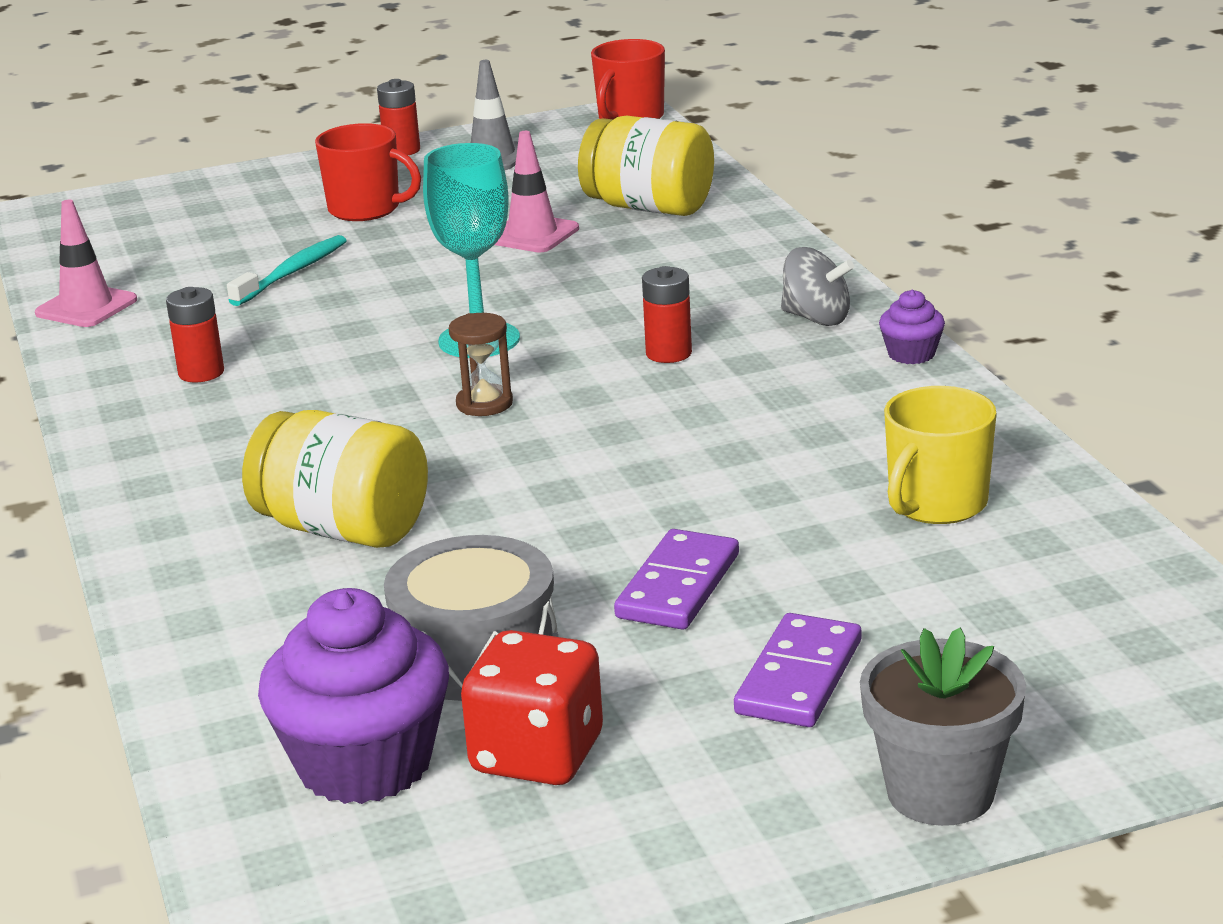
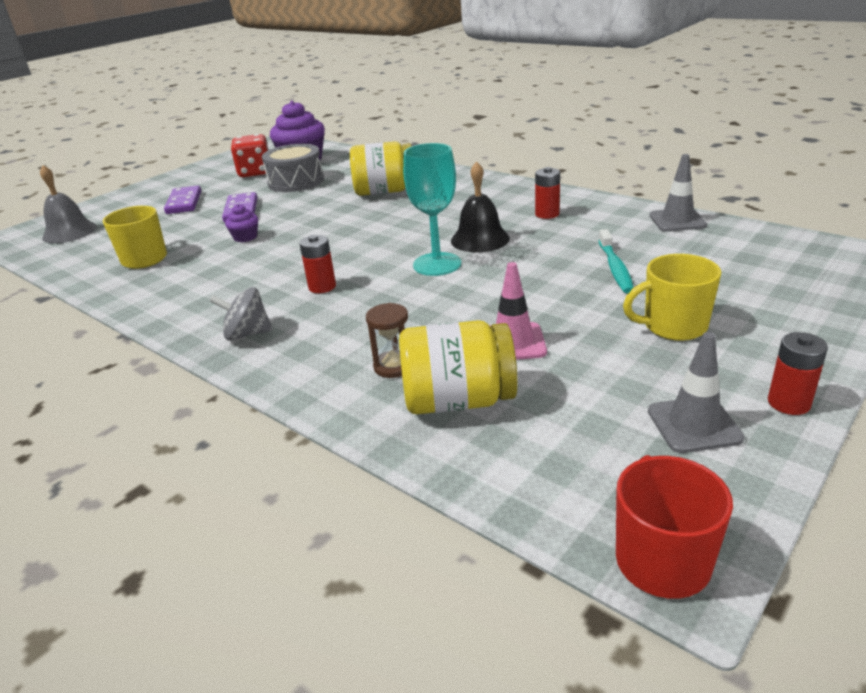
camera: 150 degrees right, 5 degrees up
pink traffic cone [35,199,137,327] -> grey traffic cone [649,154,707,232]
red mug [315,123,421,221] -> yellow mug [623,254,721,341]
brown hourglass [449,313,513,416] -> brown hourglass moved to [366,303,408,378]
grey flower pot [860,627,1026,826] -> none
purple cupcake [879,290,945,364] -> purple cupcake moved to [225,204,258,242]
none -> grey bell [40,165,97,243]
none -> black bell [451,161,510,253]

